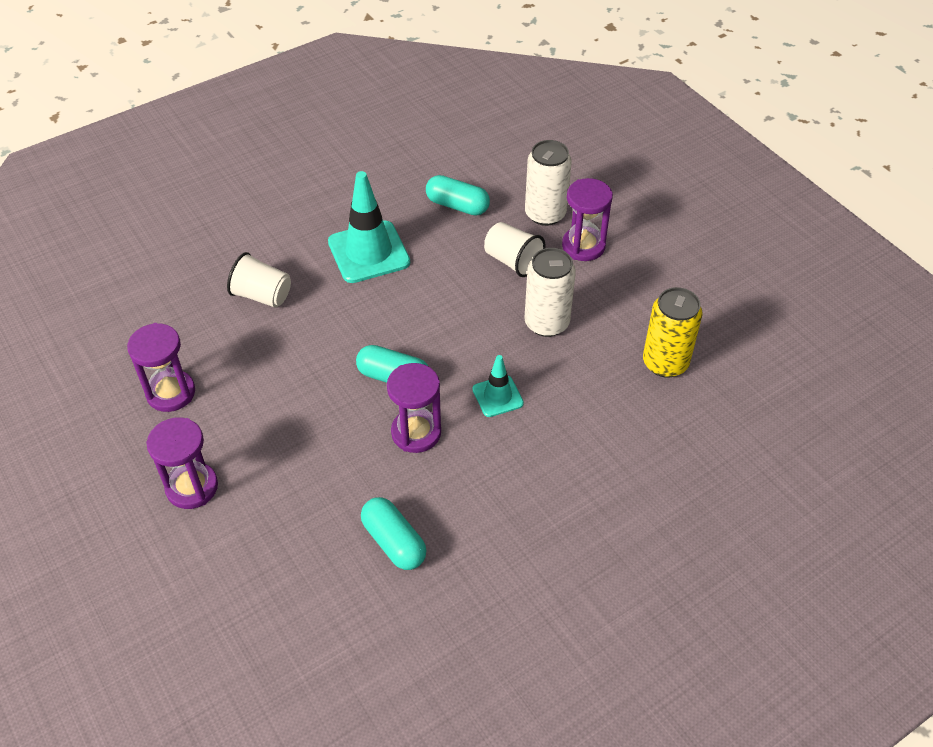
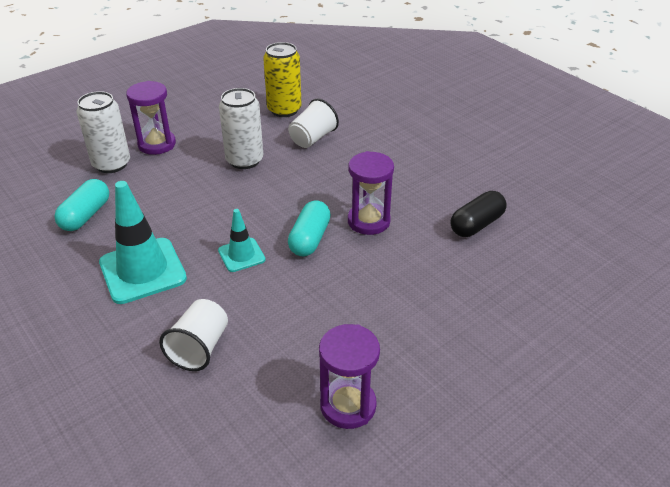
camera: 95 degrees left, 10 degrees down
purple hourglass [146,417,218,509] -> none
turquoise capsule [361,497,427,570] -> black capsule [451,191,507,237]
turquoise traffic cone [472,355,524,417] -> turquoise traffic cone moved to [218,209,266,272]
white cup [484,222,545,277] -> white cup moved to [288,99,339,148]

